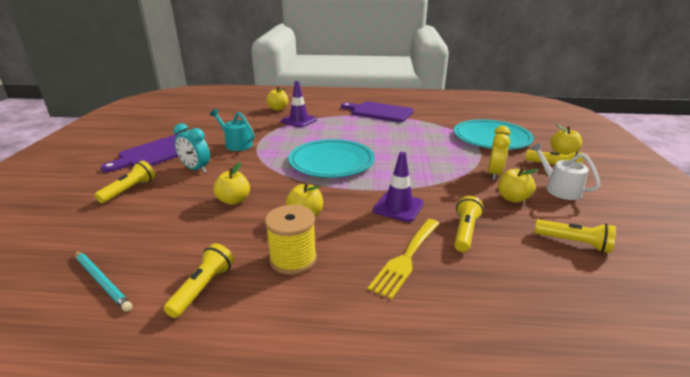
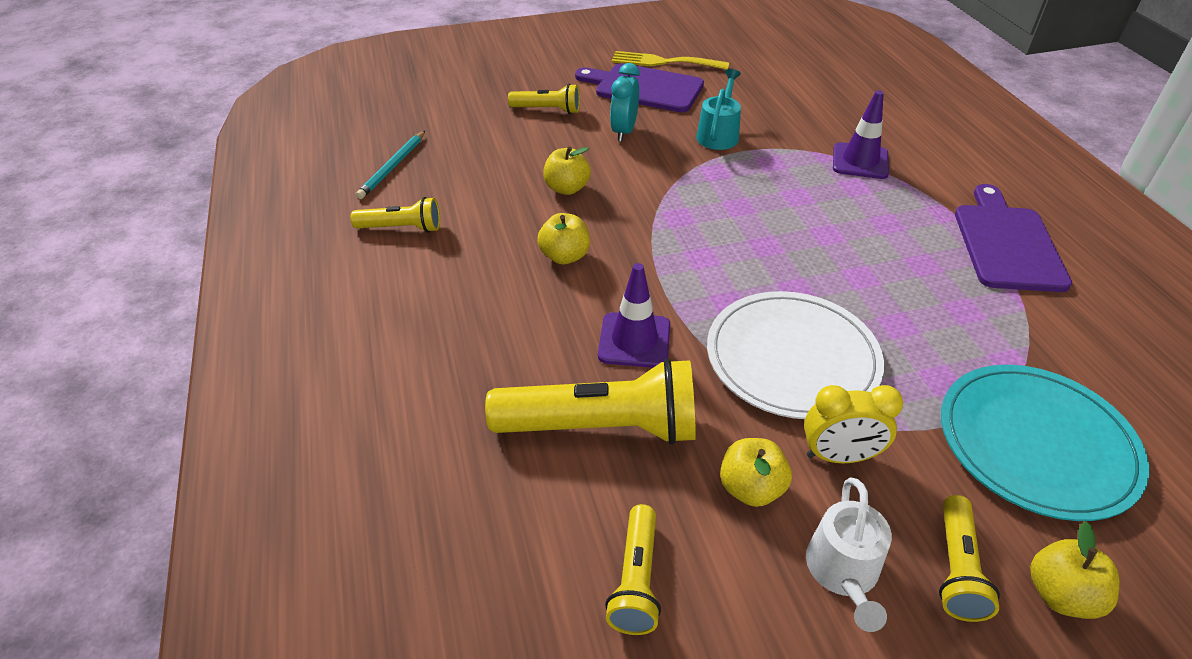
camera: 70 degrees right, 15 degrees up
yellow spool [265,205,317,275] -> none
yellow apple [266,87,288,111] -> none
turquoise plate [289,139,375,178] -> none
yellow fork [368,219,440,300] -> yellow fork moved to [612,51,729,70]
yellow flashlight [454,196,484,252] -> yellow flashlight [485,358,696,445], size x1.85
white watering can [530,143,601,200] -> white watering can turned 150 degrees clockwise [806,477,892,632]
none -> white plate [707,291,884,419]

